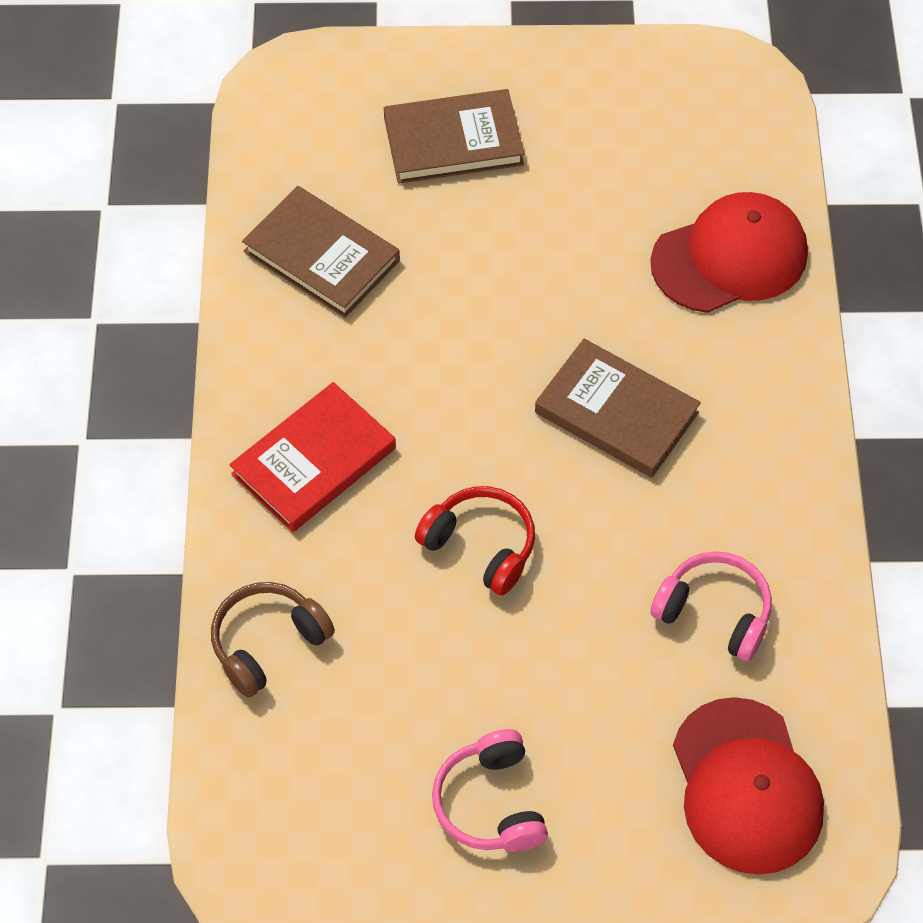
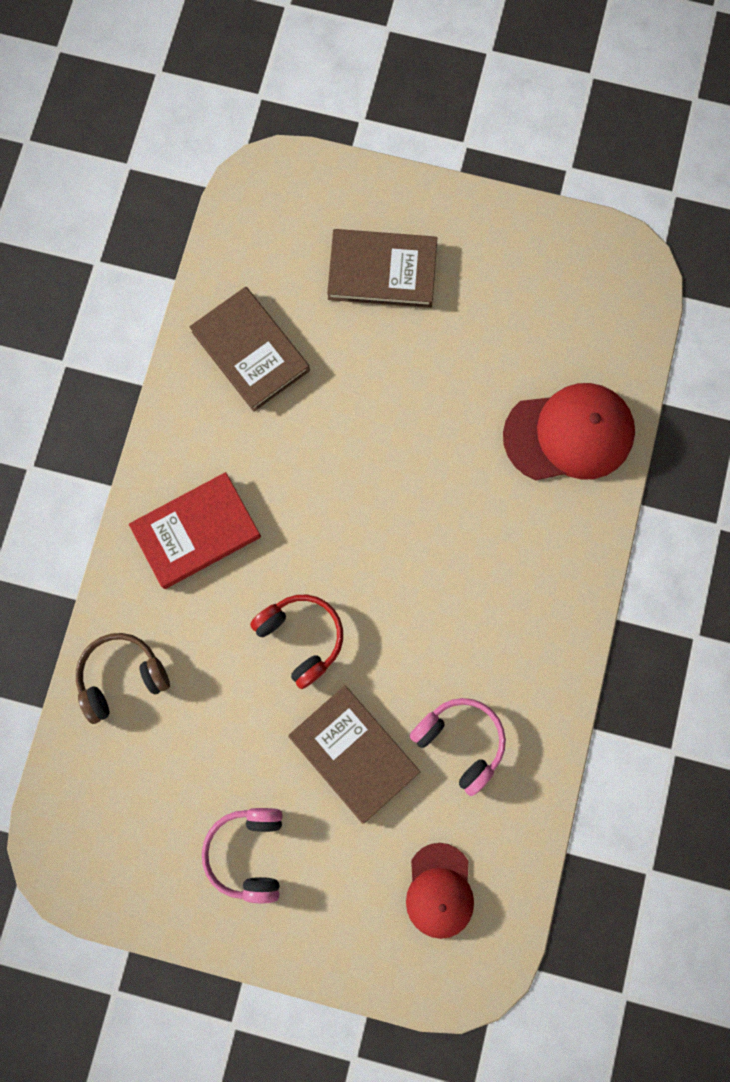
camera: 15 degrees right, 20 degrees up
brown book [535,339,701,478] -> brown book moved to [288,685,420,824]
red cap [673,697,824,875] -> red cap [406,843,474,939], size x0.64

